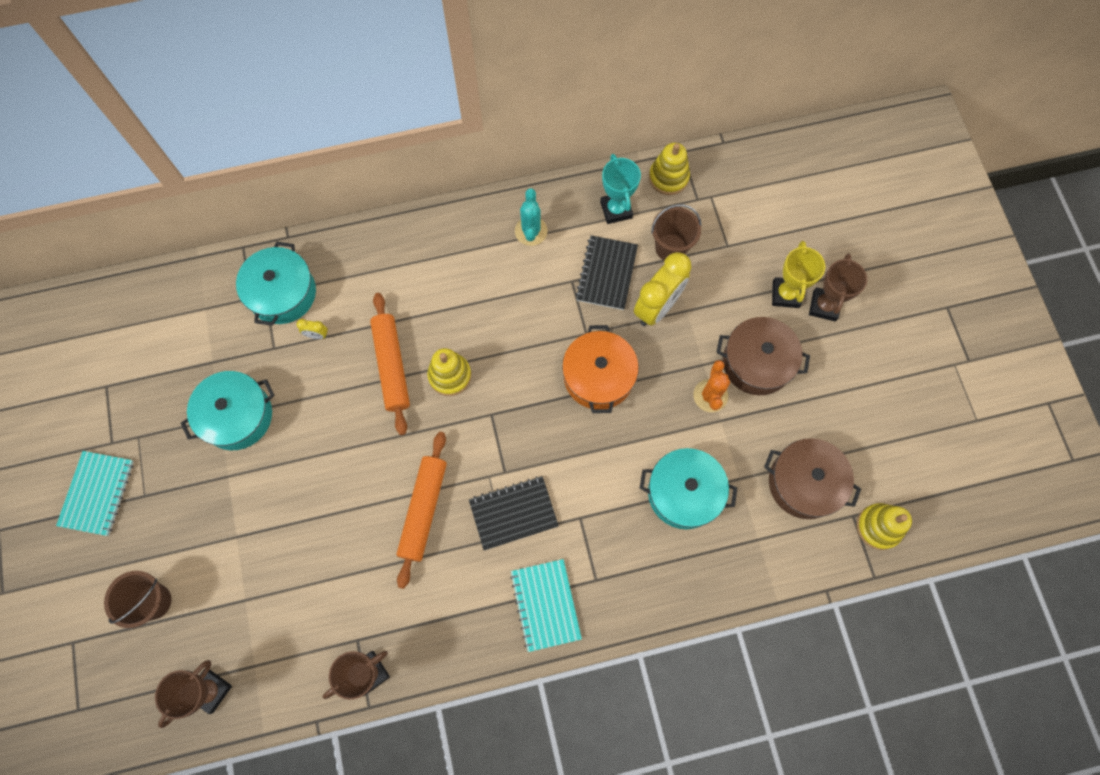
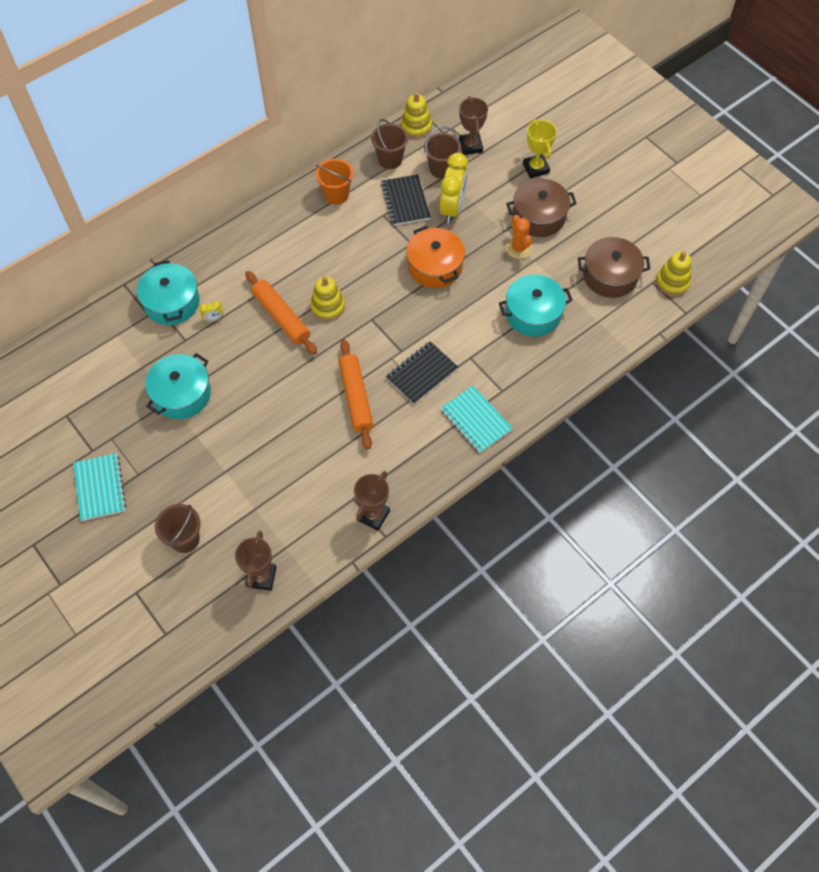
camera: 25 degrees left, 10 degrees down
turquoise cactus [515,188,548,246] -> orange bucket [316,159,353,205]
turquoise trophy [600,154,641,224] -> brown bucket [371,119,408,169]
brown trophy [809,254,867,321] -> brown trophy moved to [459,96,488,155]

